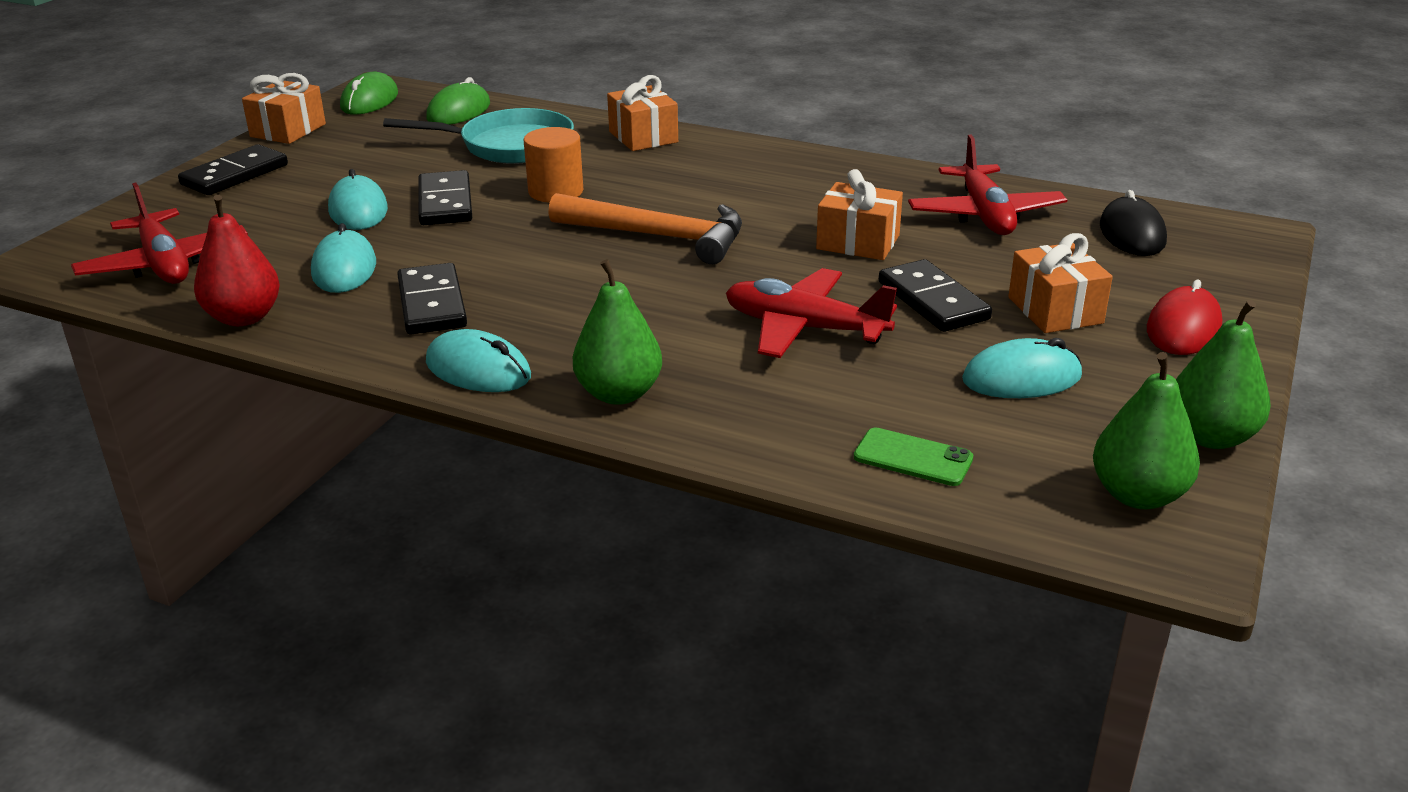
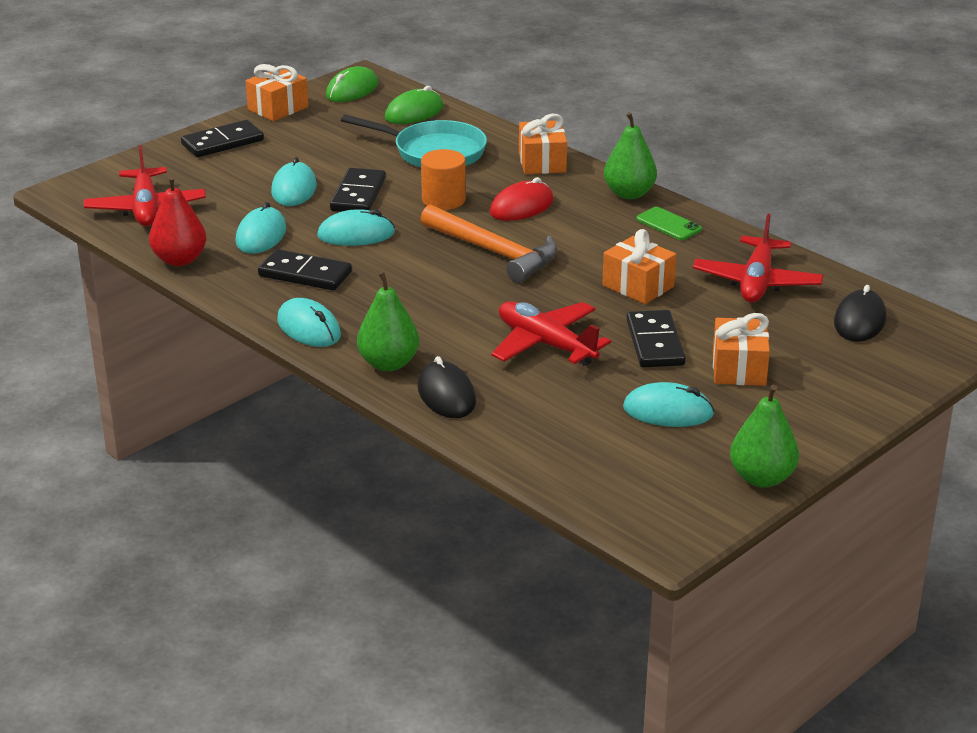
camera: 20 degrees right, 0 degrees up
black domino [397,263,467,335] -> black domino turned 75 degrees counterclockwise [258,249,352,291]
green phone [854,427,973,486] -> green phone moved to [636,207,702,240]
green pear [1093,352,1200,509] -> green pear moved to [604,112,657,199]
red mouse [1147,280,1222,355] -> red mouse moved to [490,177,554,221]
none -> turquoise mouse [317,209,395,246]
none -> black mouse [418,356,476,418]

